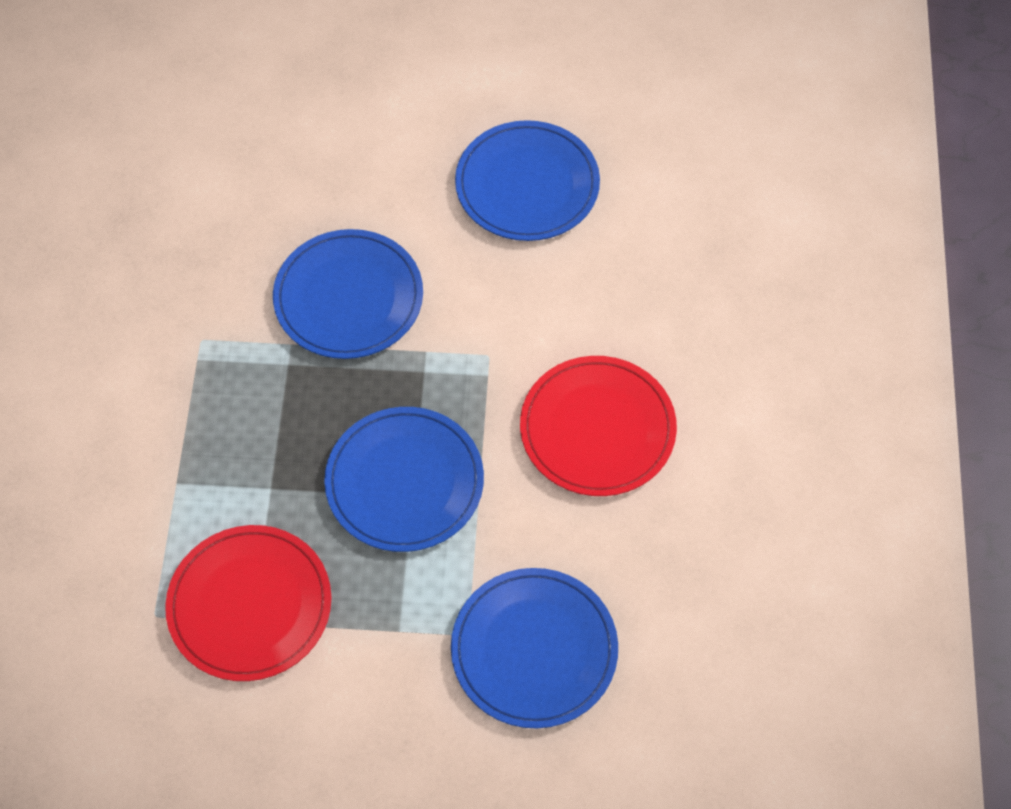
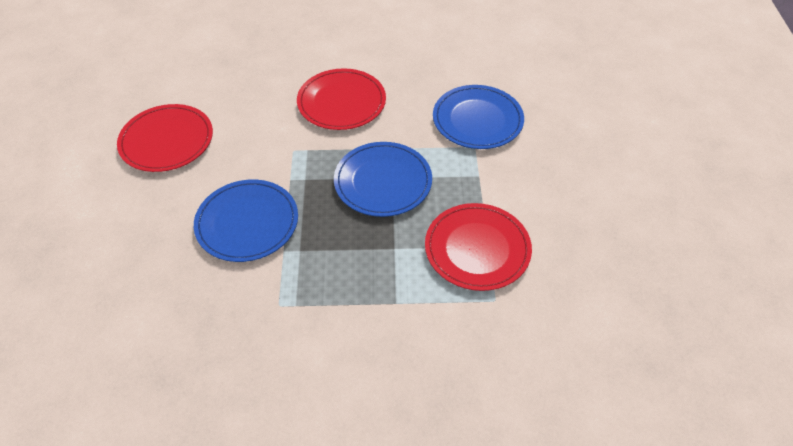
camera: 95 degrees left, 10 degrees down
blue plate [455,120,600,241] -> red plate [117,104,213,172]

